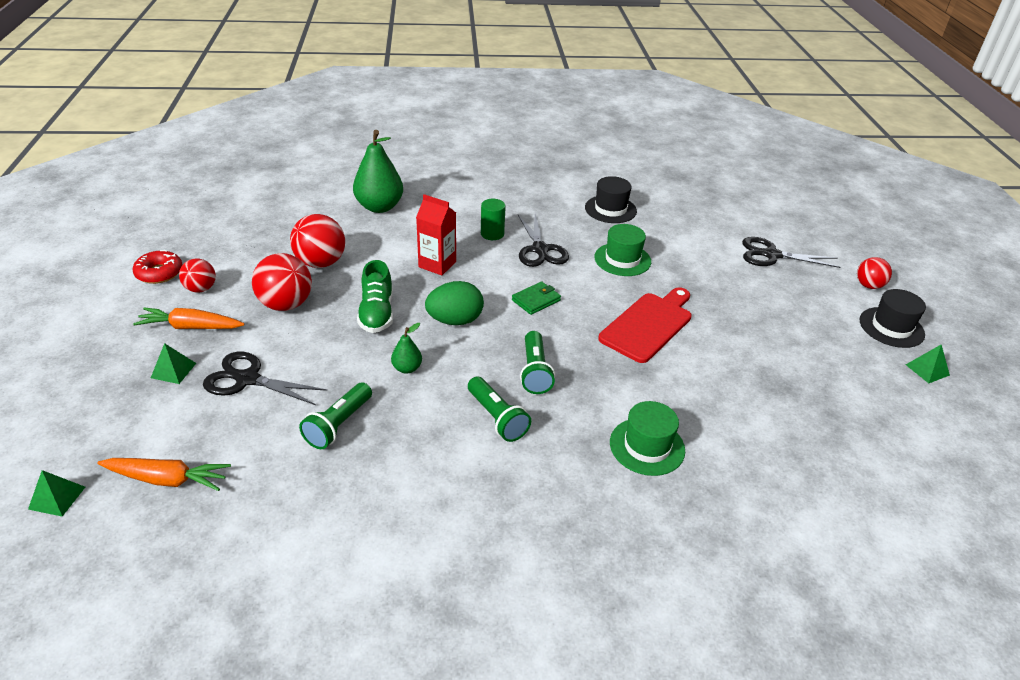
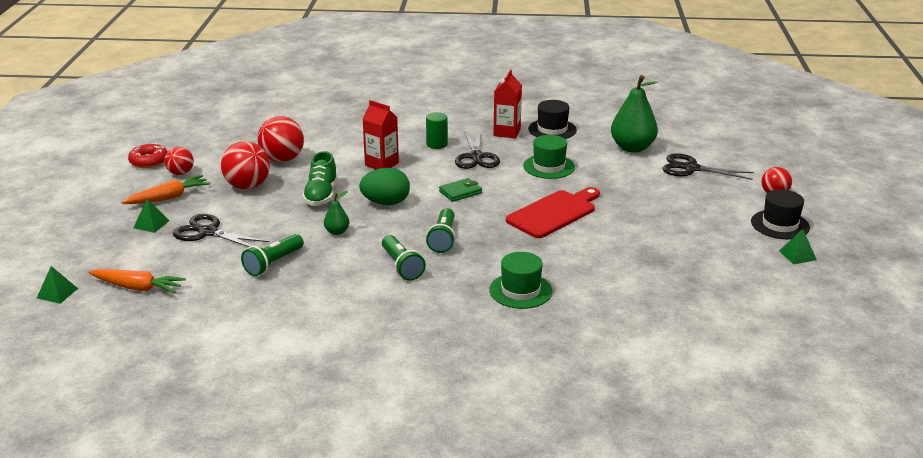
camera: 10 degrees right, 10 degrees down
orange carrot [133,307,245,329] -> orange carrot turned 135 degrees clockwise [121,175,211,204]
green pear [353,130,403,213] -> green pear moved to [611,75,658,153]
none -> red carton [493,70,522,138]

